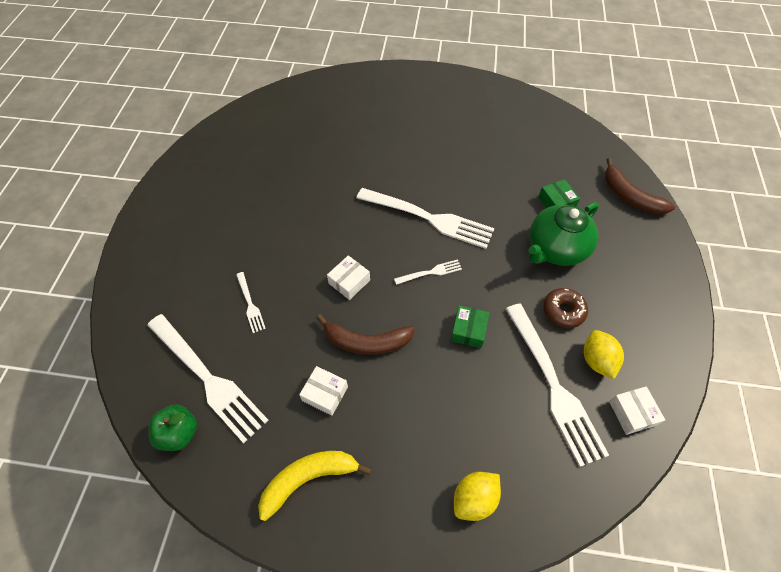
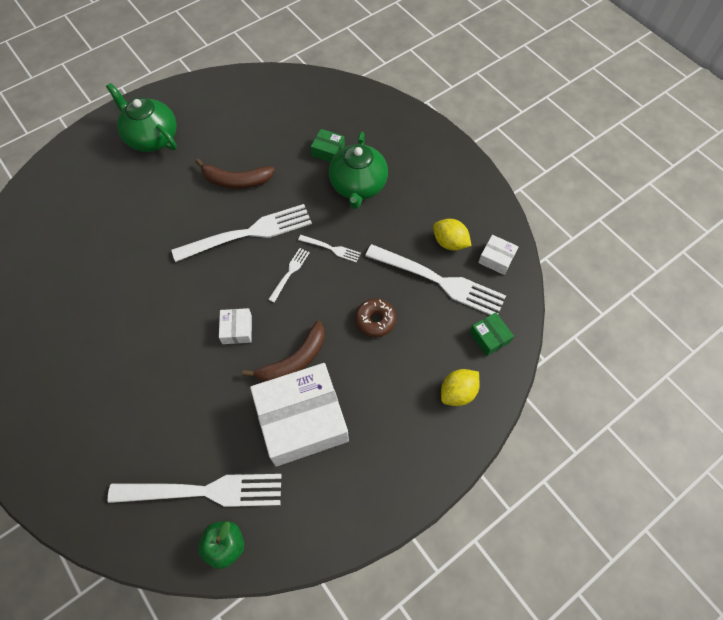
camera: 45 degrees left, 5 degrees up
white fork [236,272,266,333] -> white fork moved to [298,235,361,263]
yellow banana [258,451,372,521] -> none
white box [299,366,348,416] -> white box [250,363,349,467], size x2.33
green box [451,305,489,348] -> green box moved to [470,312,514,356]
yellow lemon [454,472,501,521] -> yellow lemon turned 45 degrees clockwise [441,369,480,406]
brown donut [543,288,588,328] -> brown donut moved to [355,299,396,337]
brown banana [605,158,675,215] -> brown banana moved to [195,159,275,189]
none -> green teapot [106,83,177,152]

